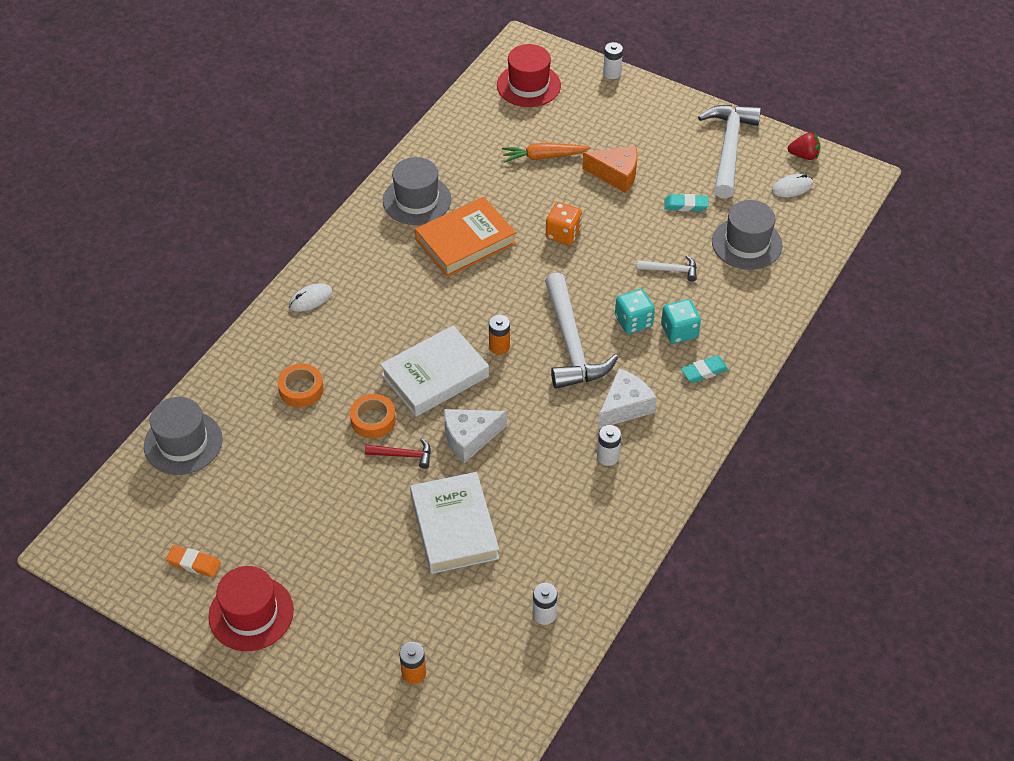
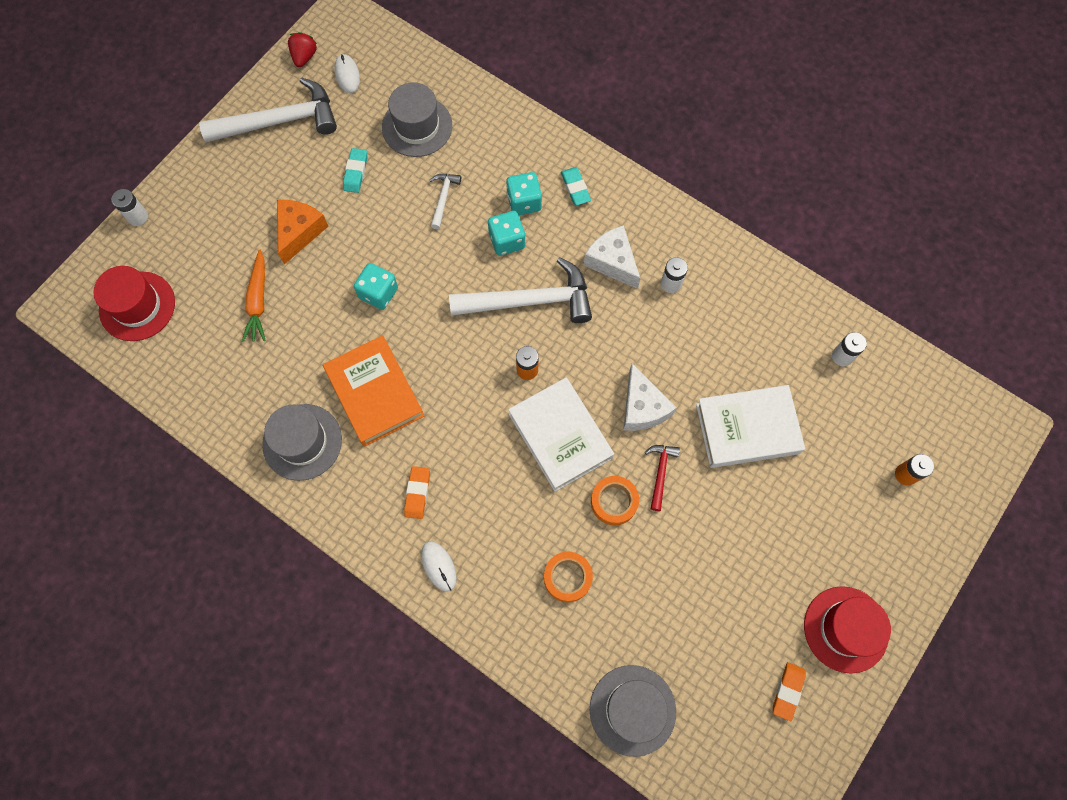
camera: 85 degrees left, 20 degrees up
orange dice [546,202,582,245] -> turquoise dice [354,263,398,310]
white hammer [698,105,761,199] -> white hammer turned 150 degrees clockwise [199,77,337,142]
none -> orange eraser [404,466,430,519]

